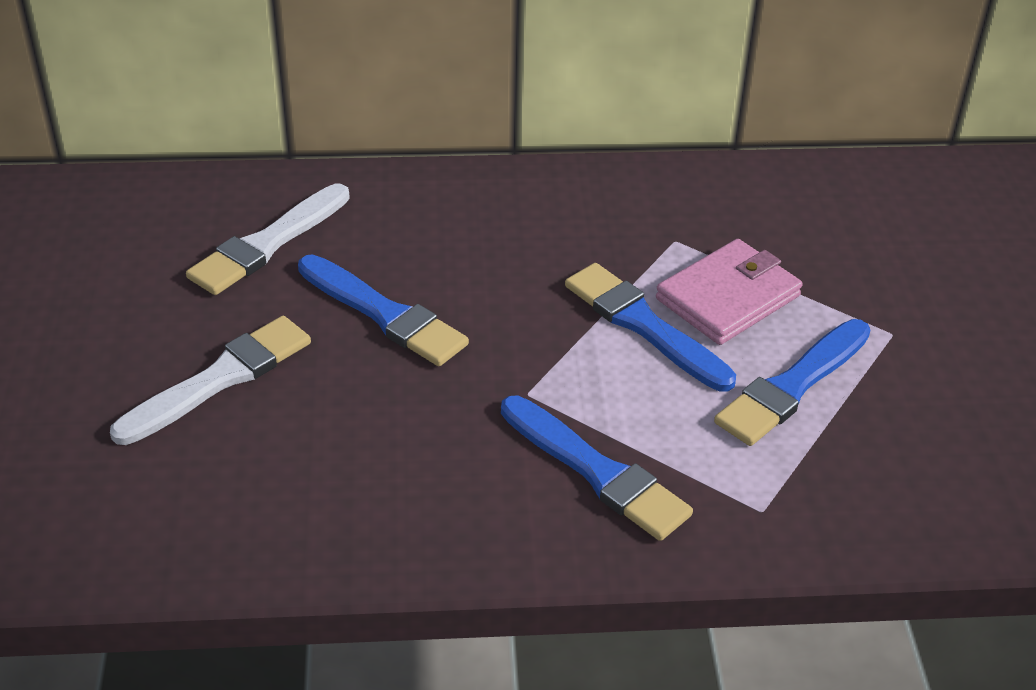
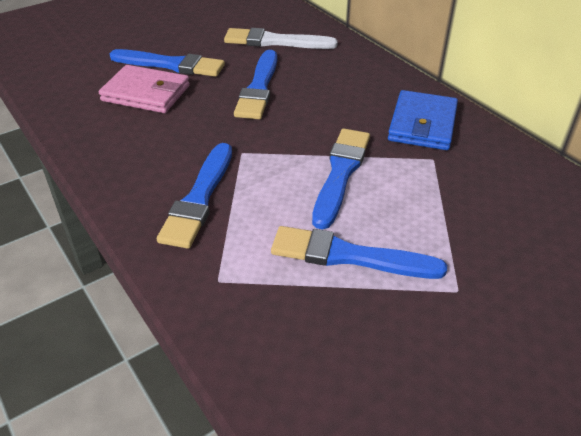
camera: 60 degrees right, 0 degrees up
white brush [110,316,311,445] -> blue brush [110,49,225,77]
pink wallet [656,239,803,345] -> pink wallet moved to [99,65,190,113]
none -> blue wallet [388,90,458,150]

